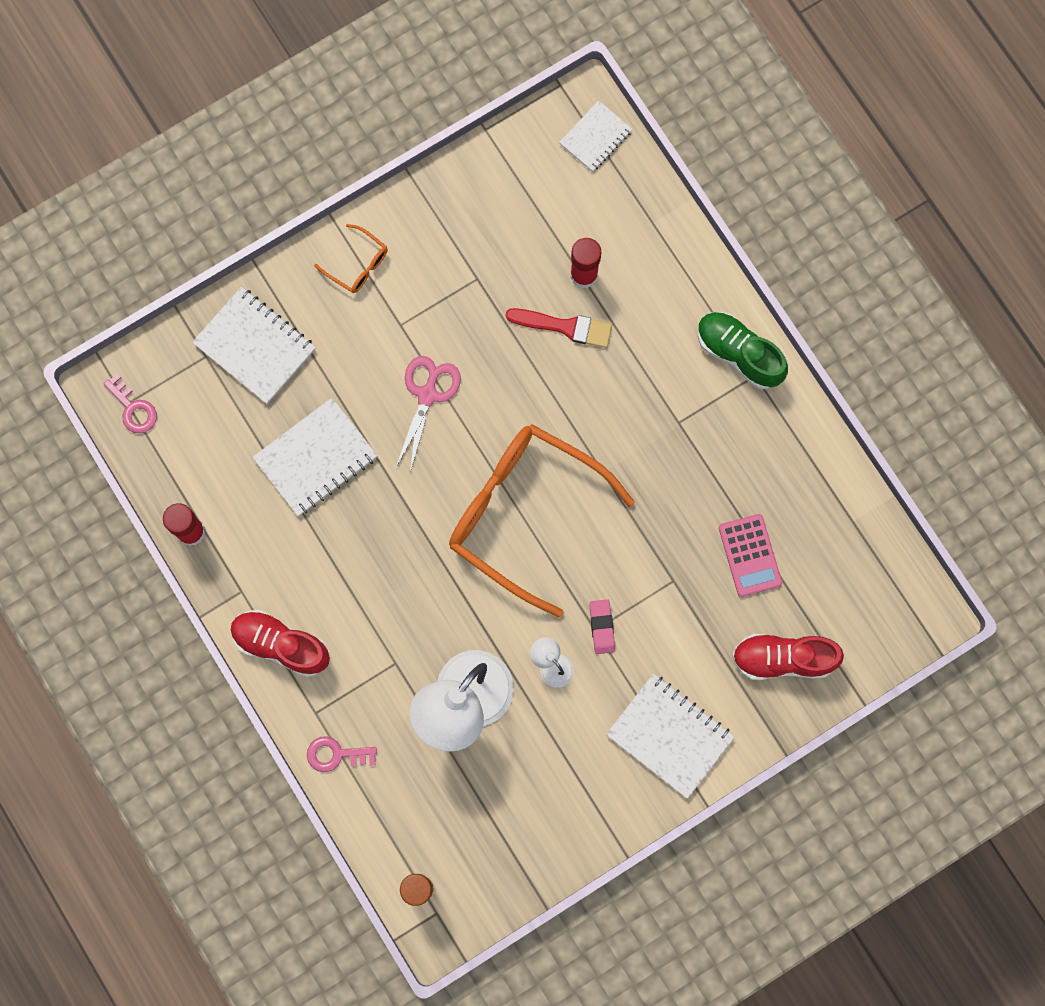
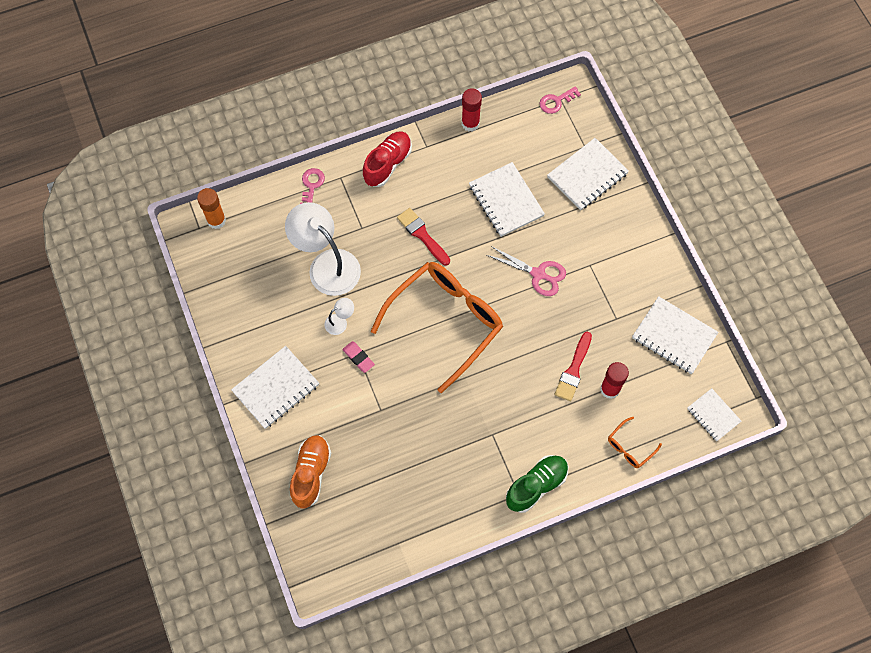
camera: 100 degrees right, 10 degrees down
orange glasses [314,224,388,293] -> orange glasses moved to [608,417,662,468]
pink eraser [589,599,615,654] -> pink eraser turned 45 degrees clockwise [342,341,375,373]
pink calculator [719,514,782,597] -> none
red shoe [732,634,844,680] -> orange shoe [290,435,331,509]
none -> red brush [397,208,450,266]
none -> white notebook [632,296,718,374]

